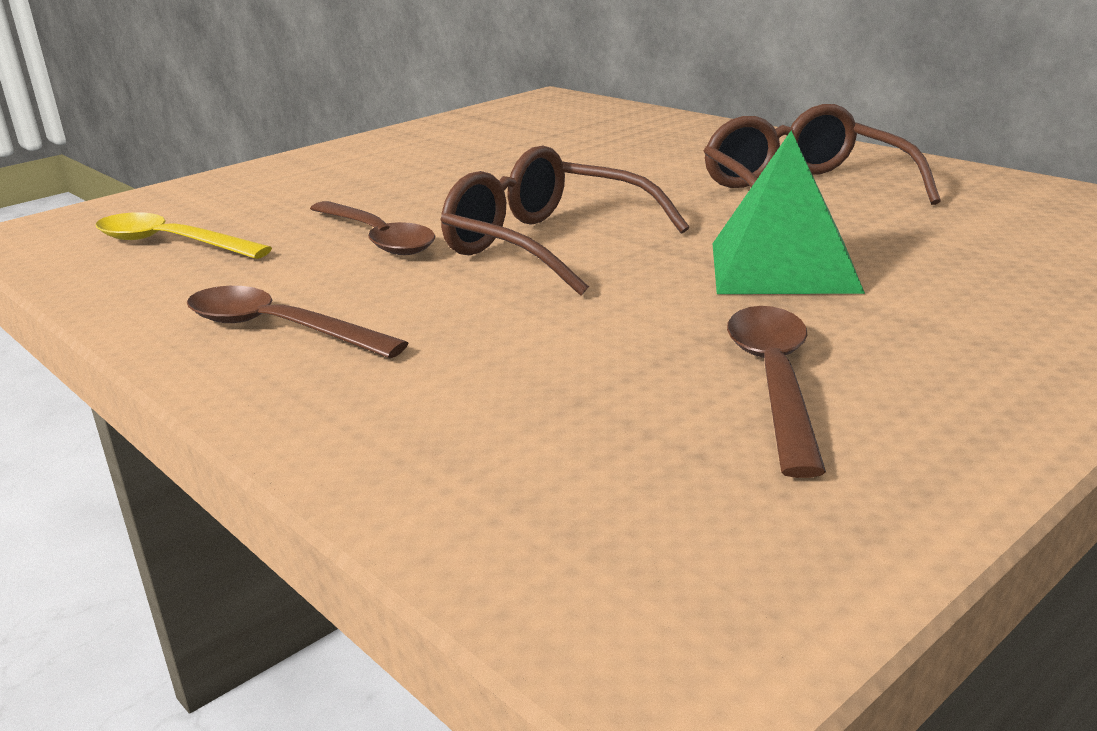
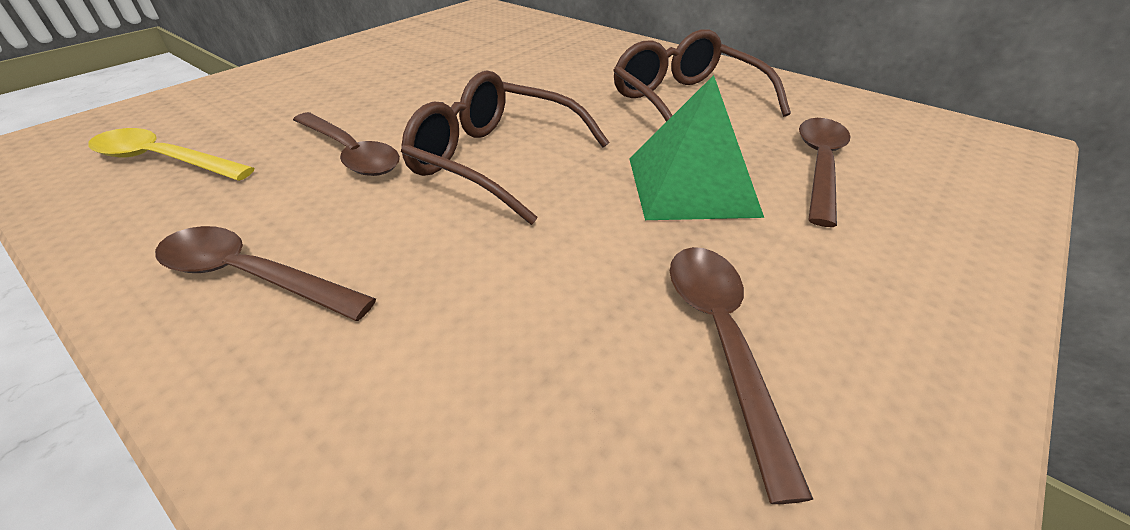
camera: 10 degrees left, 15 degrees up
none -> brown spoon [799,118,850,227]

